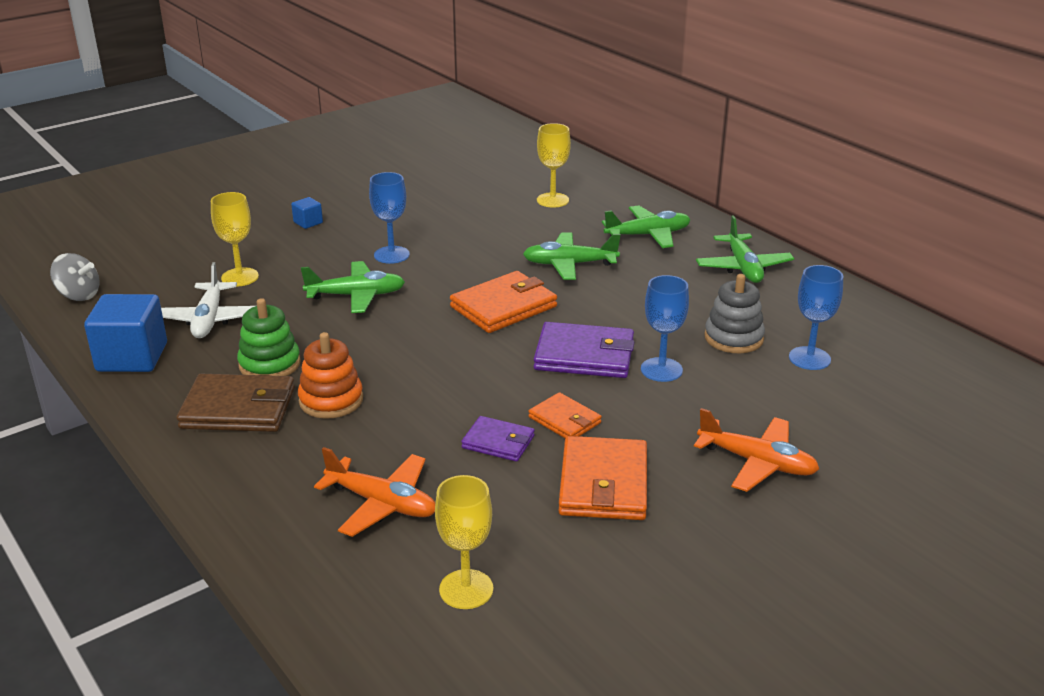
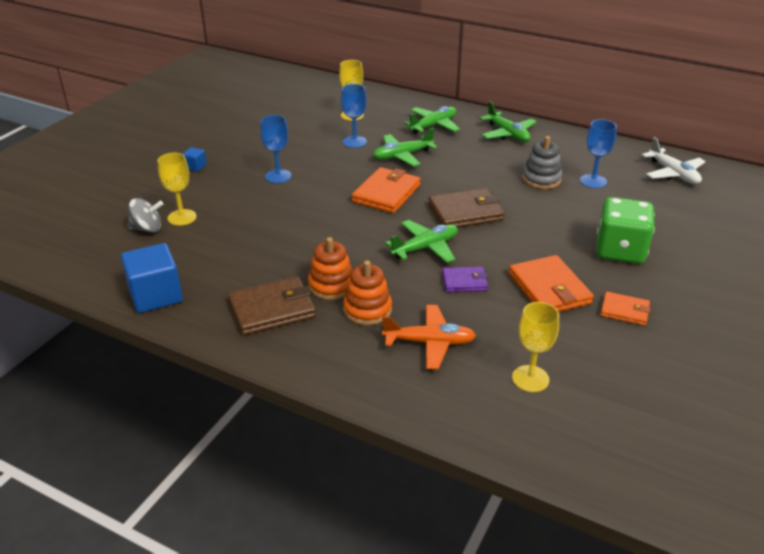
camera: 25 degrees left, 5 degrees up
grey spinning top [50,253,99,301] -> grey spinning top moved to [127,198,163,233]
white plane [161,262,255,338] -> white plane moved to [642,137,706,184]
green stacking toy [237,298,301,376] -> none
green plane [301,261,405,313] -> green plane moved to [385,220,458,263]
orange wallet [528,392,602,438] -> orange wallet moved to [600,292,650,326]
purple wallet [534,322,635,378] -> brown wallet [428,188,505,228]
blue goblet [641,275,689,382] -> blue goblet moved to [341,84,367,148]
orange plane [694,408,819,492] -> green dice [596,197,655,264]
none -> orange stacking toy [343,260,392,325]

